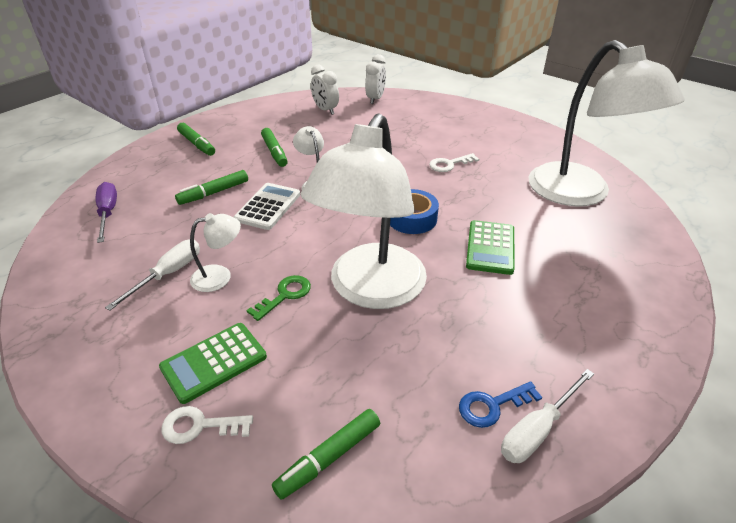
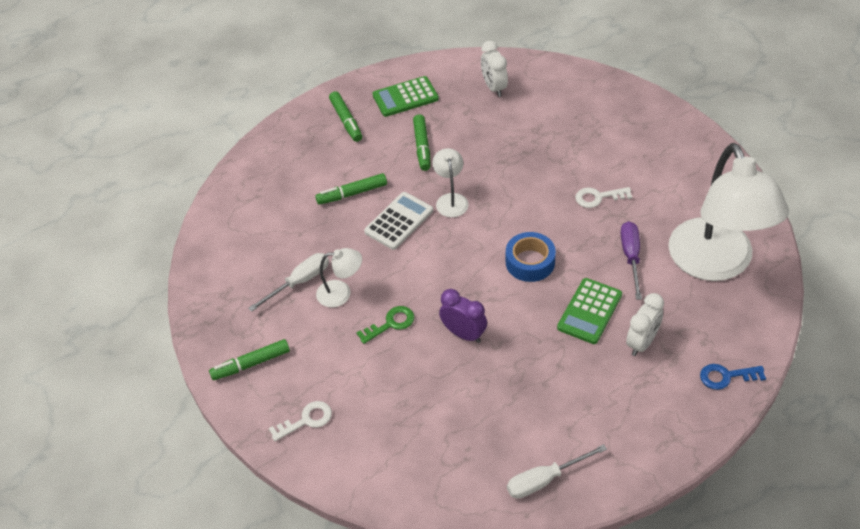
camera: 20 degrees right, 10 degrees up
purple screwdriver [96,182,117,243] -> purple screwdriver moved to [620,221,642,300]
green calculator [159,323,267,404] -> green calculator moved to [372,76,439,117]
white key [161,406,253,444] -> white key turned 135 degrees clockwise [269,401,332,441]
green marker [272,409,380,500] -> green marker moved to [209,339,290,380]
white lamp [301,114,427,309] -> purple clock [439,289,487,343]
white clock [365,54,386,104] -> white clock moved to [626,293,664,356]
blue key [459,381,542,428] -> blue key moved to [700,364,766,390]

